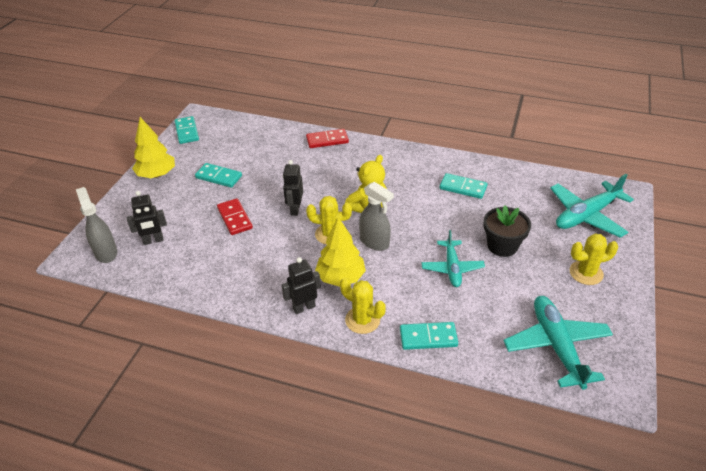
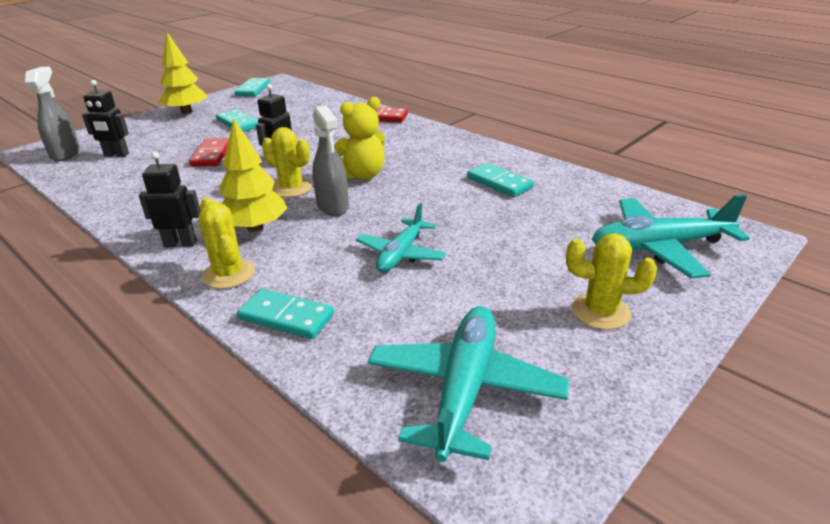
camera: 25 degrees right, 10 degrees down
black flower pot [483,205,531,257] -> none

